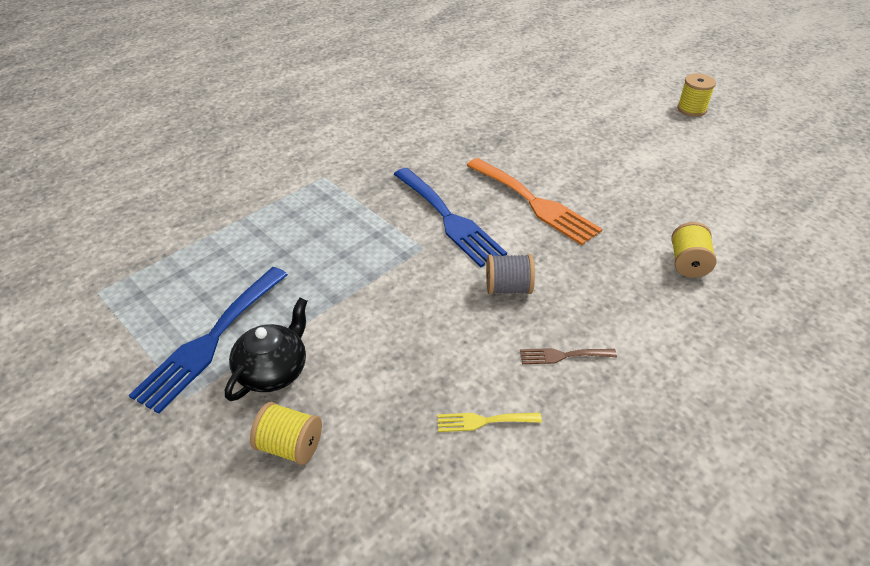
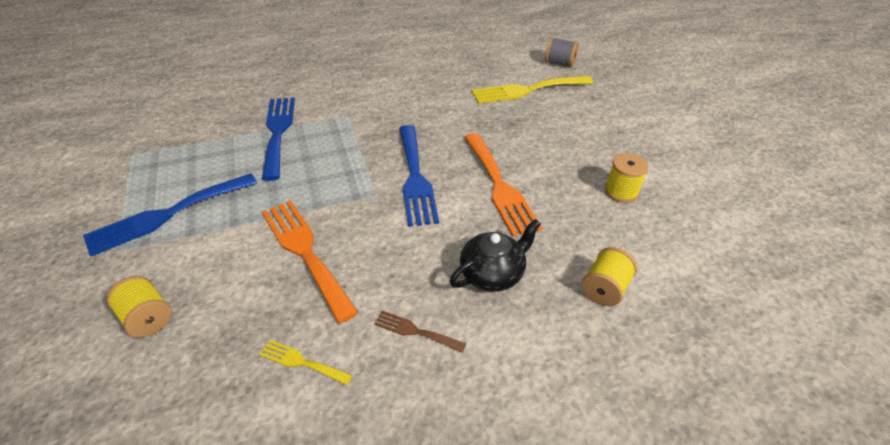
camera: 25 degrees right, 0 degrees up
black teapot [225,298,307,401] -> black teapot moved to [449,219,541,292]
grey spool [486,254,535,294] -> grey spool moved to [545,37,579,67]
yellow spool [677,73,716,117] -> yellow spool moved to [605,153,649,203]
none -> blue fork [262,97,295,181]
none -> orange fork [262,200,359,323]
none -> yellow fork [472,76,593,104]

